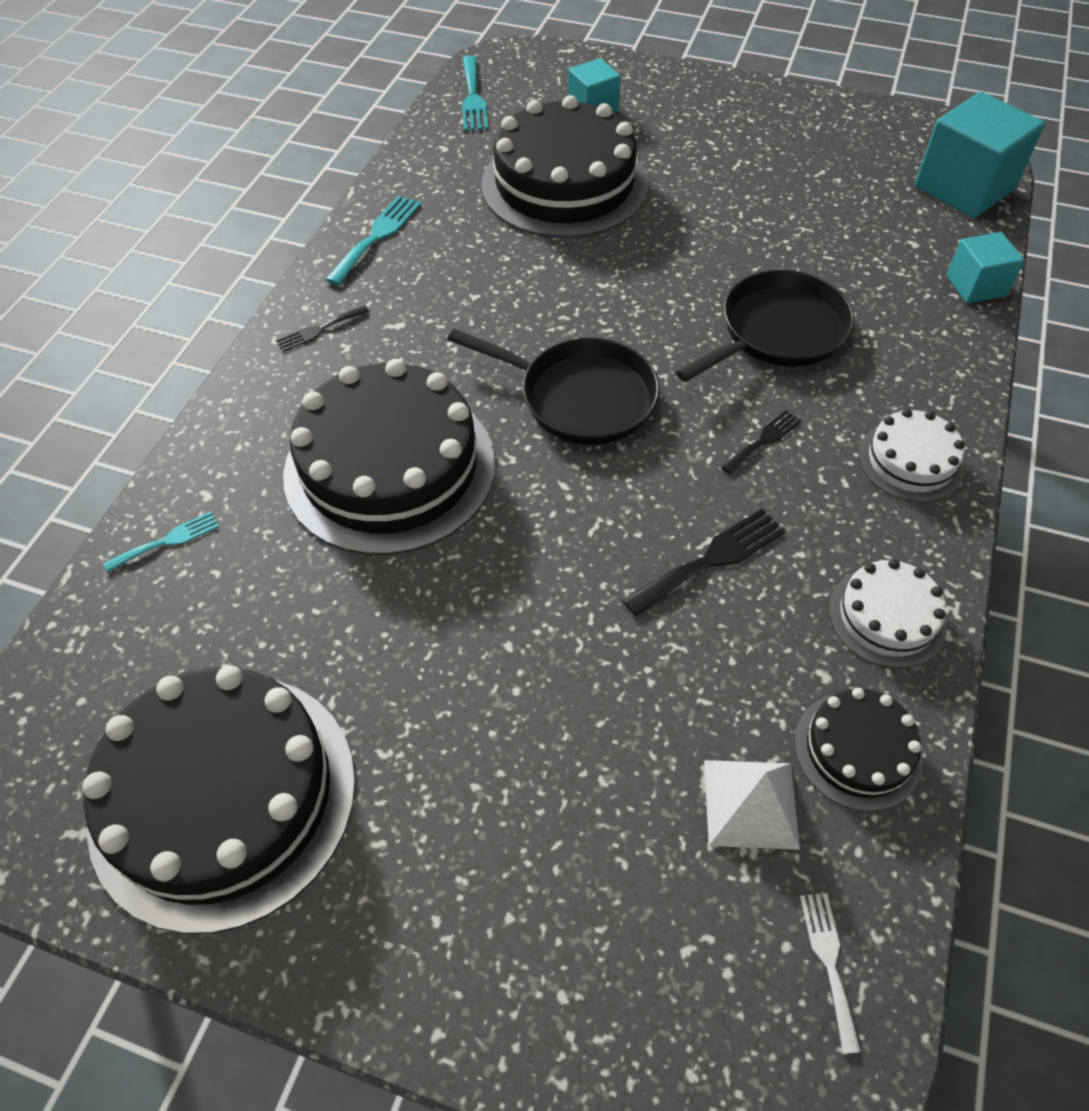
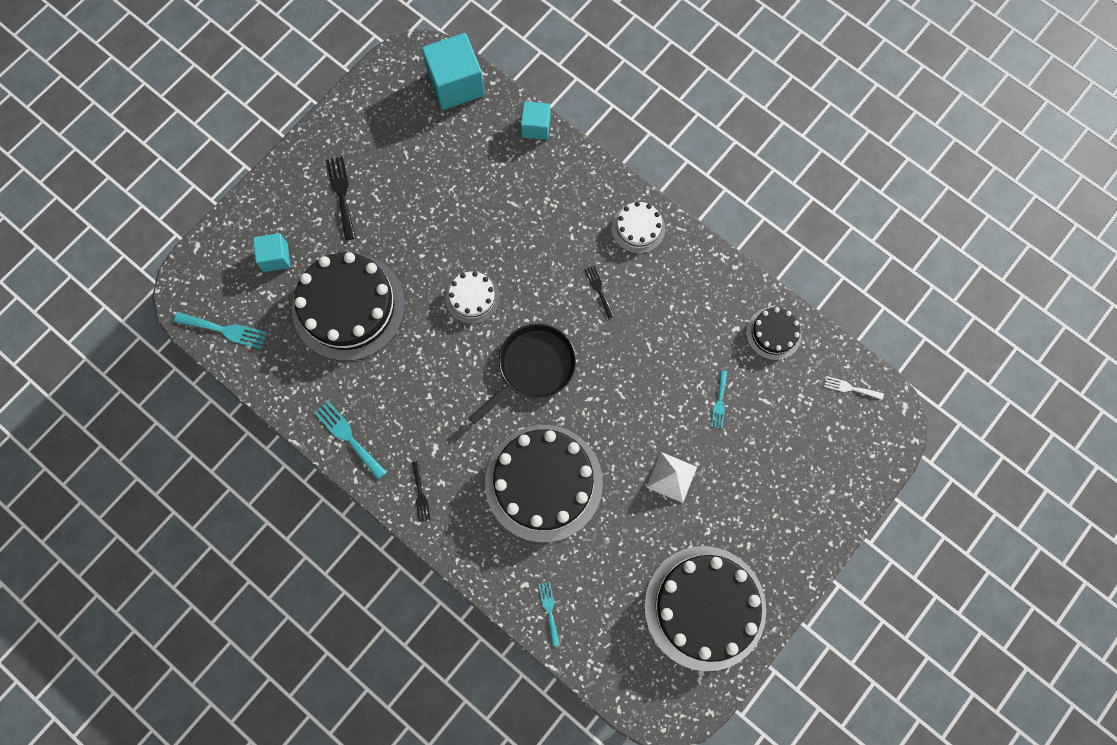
camera: 70 degrees left, 20 degrees up
black fork [622,508,786,616] -> black fork moved to [326,156,356,240]
black pan [676,270,855,382] -> none
white pyramid [704,760,800,850] -> white pyramid moved to [646,452,697,503]
white cake [829,559,947,668] -> white cake moved to [445,271,500,324]
none -> turquoise fork [711,370,727,429]

